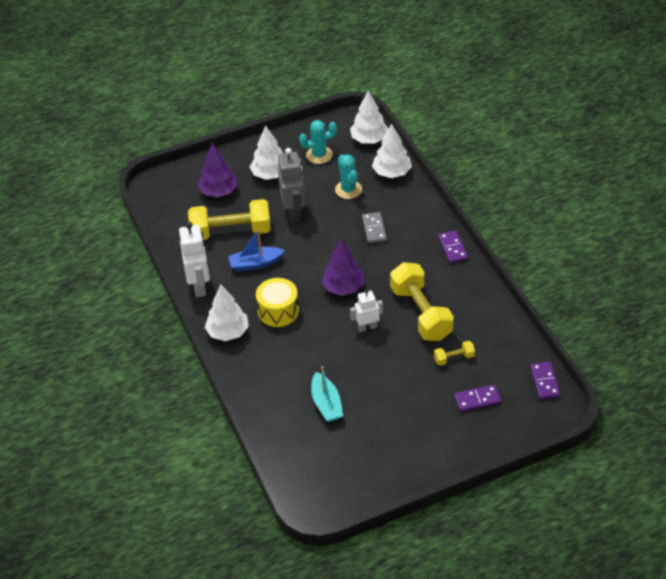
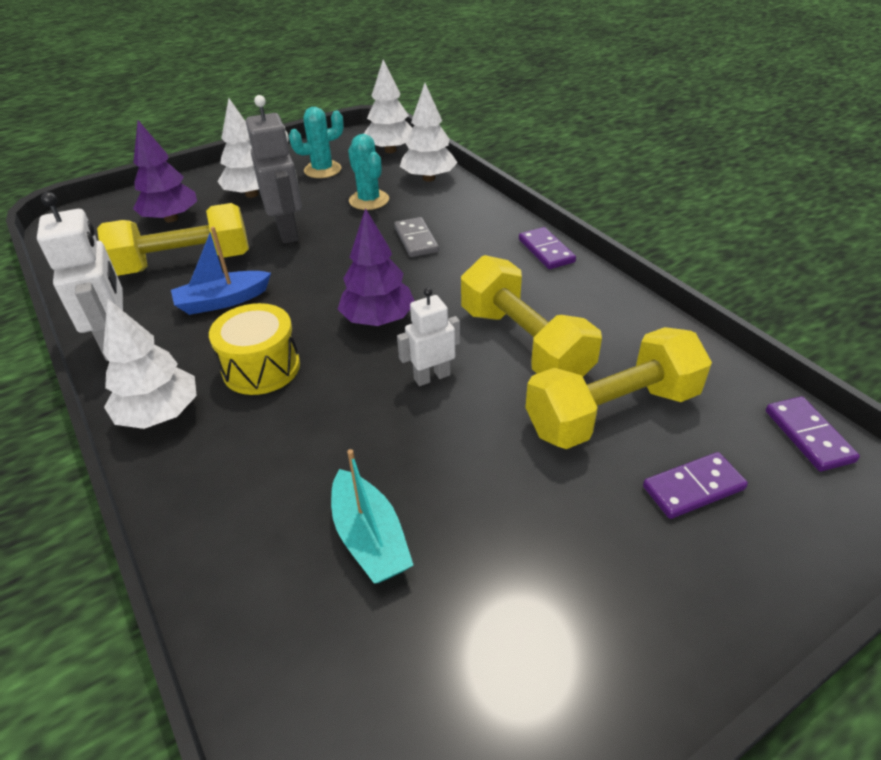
camera: 10 degrees left, 5 degrees down
yellow dumbbell [434,341,475,366] -> yellow dumbbell [525,327,712,449], size x2.24

